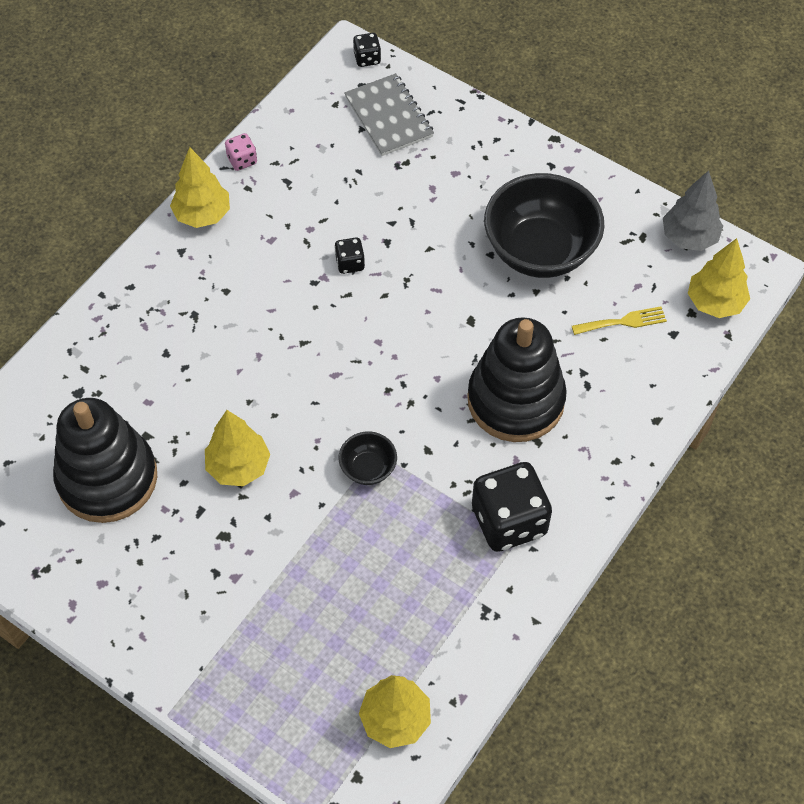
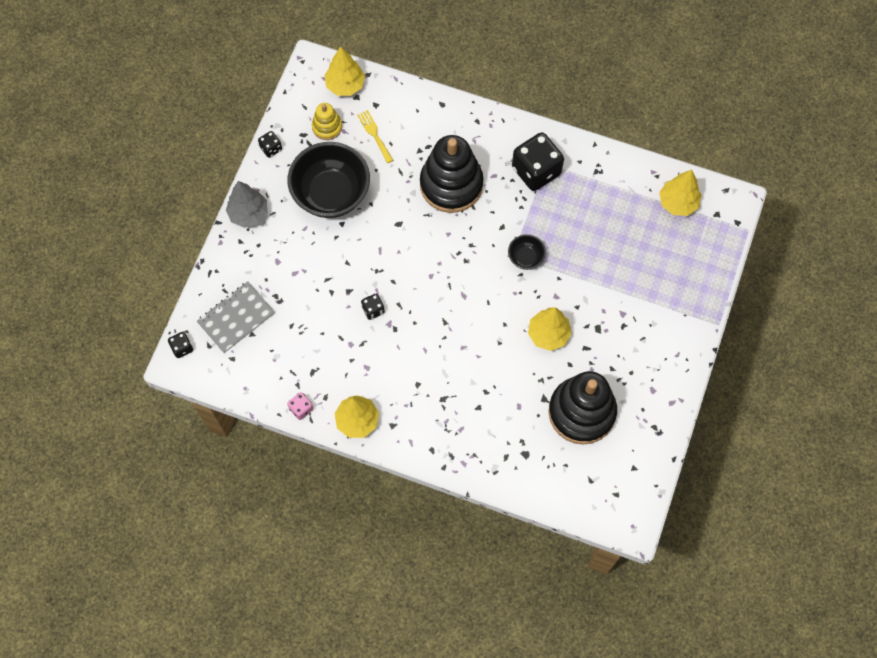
camera: 105 degrees left, 10 degrees up
grey tree [663,170,723,251] -> grey tree moved to [226,181,268,228]
none -> black dice [258,131,282,158]
none -> yellow stacking toy [312,103,342,140]

